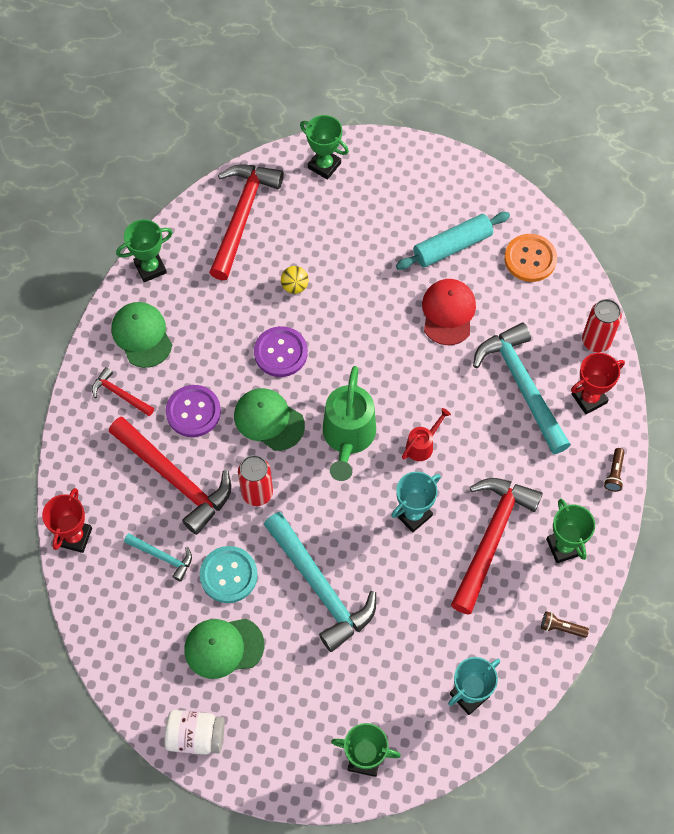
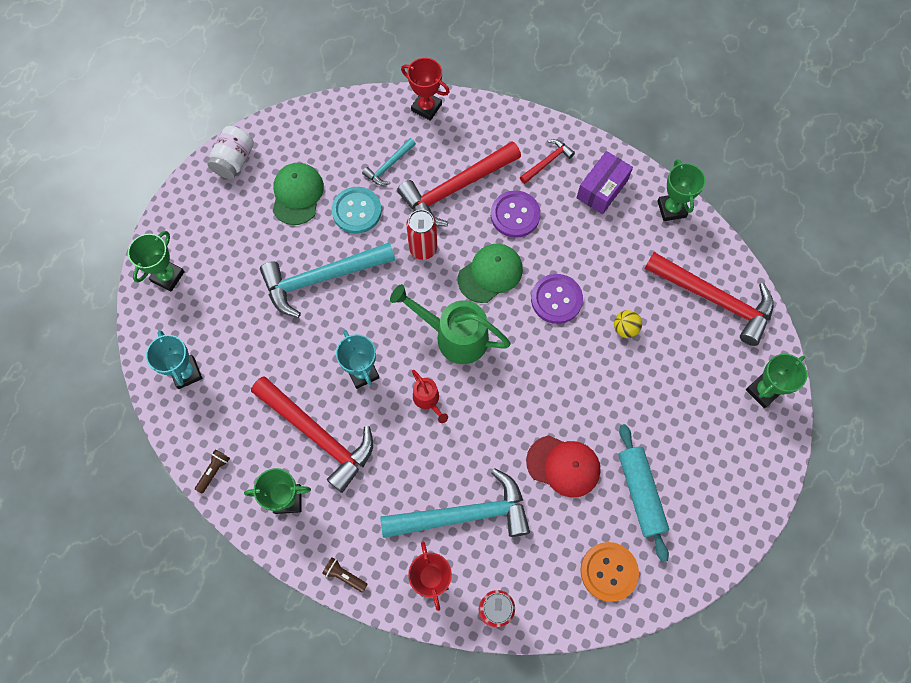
camera: 105 degrees right, 5 degrees up
green cap [112,302,172,368] -> purple box [577,151,633,214]

